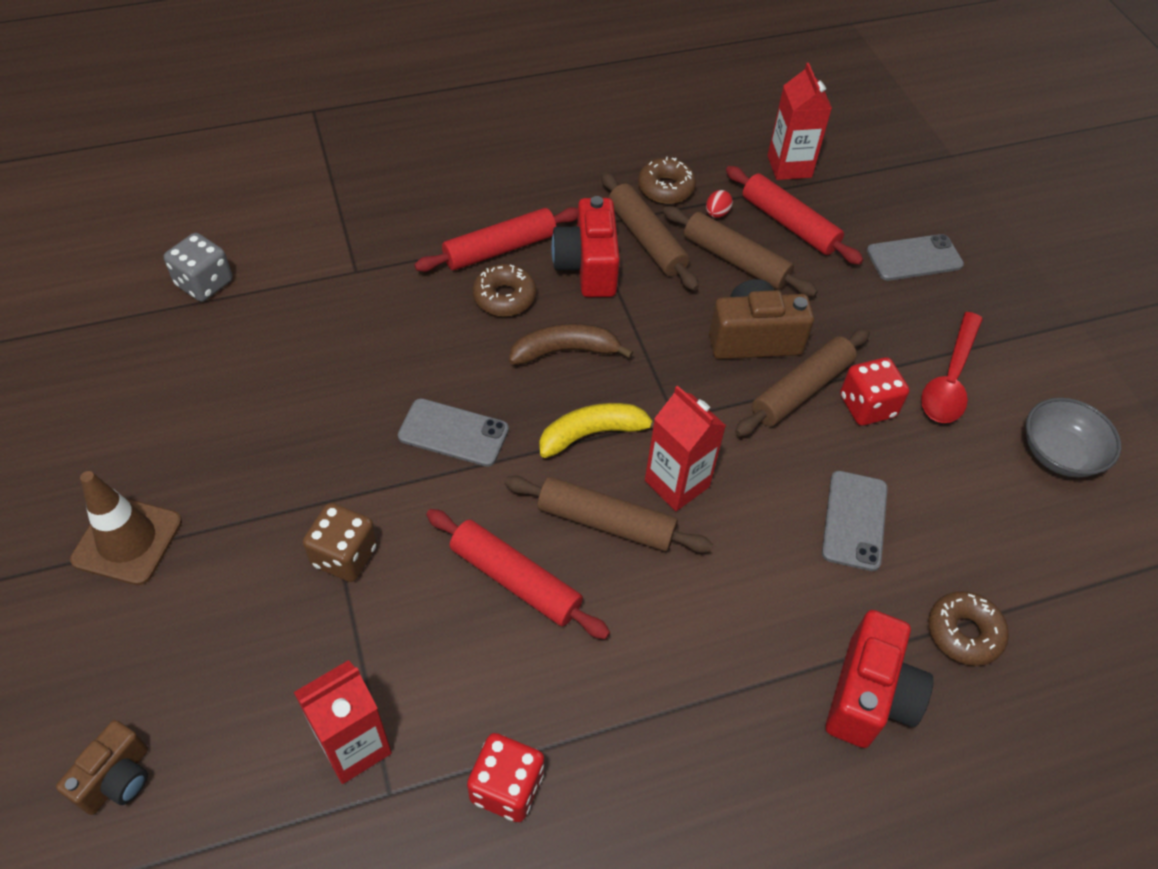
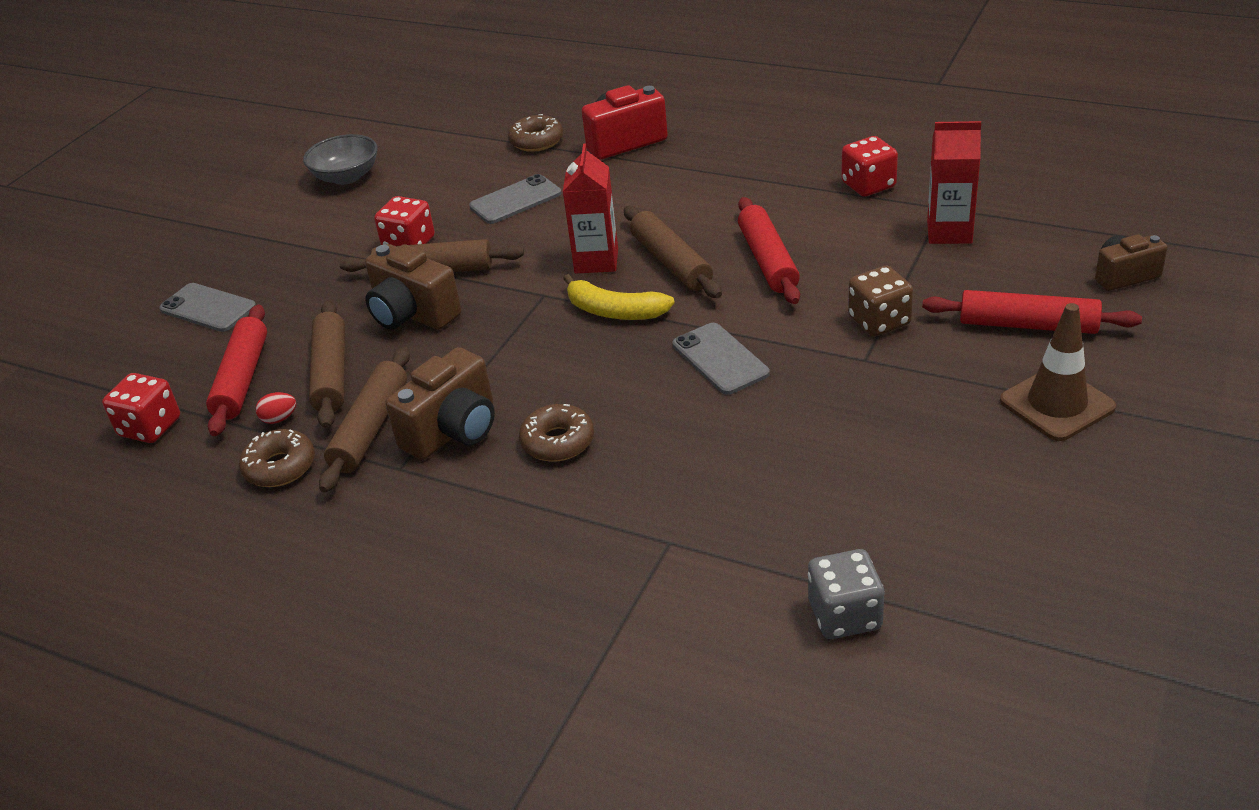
camera: 130 degrees left, 15 degrees down
red rolling pin [414,207,578,272] -> red rolling pin moved to [922,290,1142,334]
brown banana [509,323,633,365] -> none
red camera [551,196,620,297] -> brown camera [385,347,495,460]
red carton [767,63,832,180] -> red dice [102,373,180,443]
red spoon [921,312,983,423] -> none

